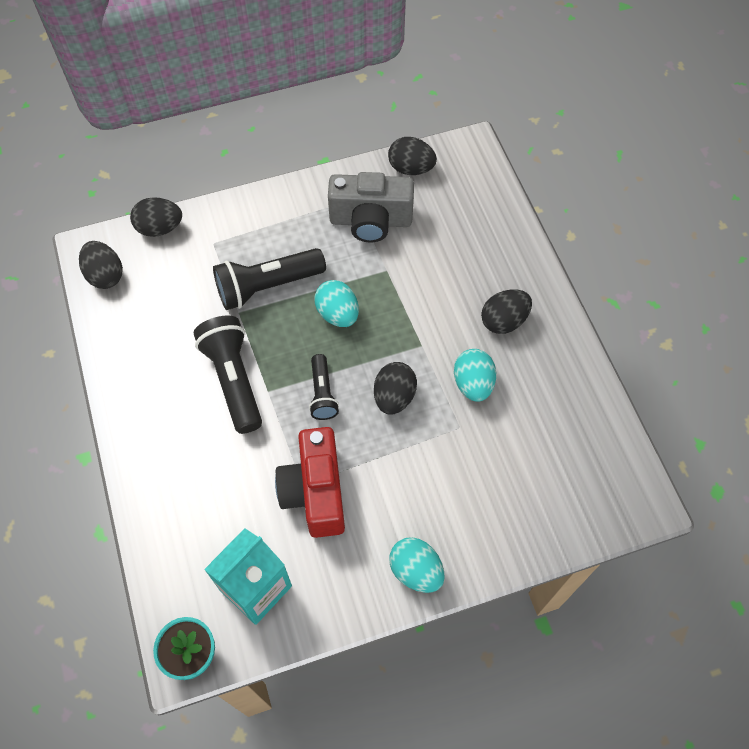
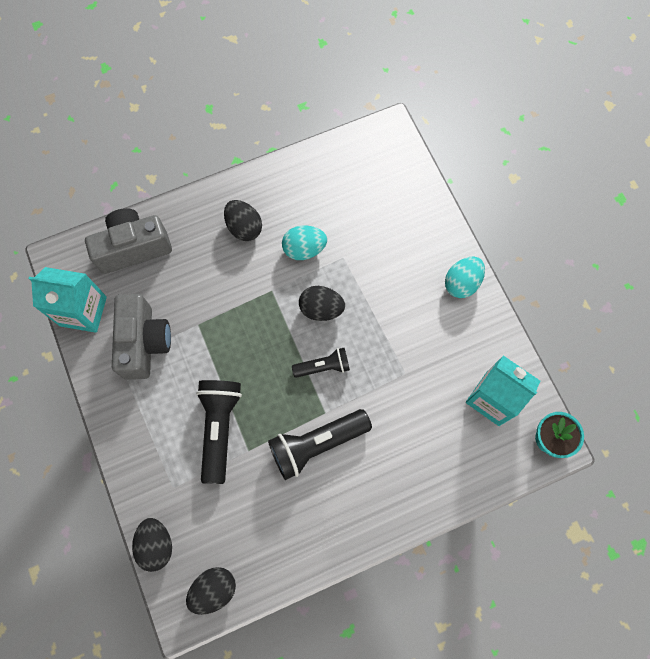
camera: 95 degrees left, 10 degrees up
black flashlight [213,248,326,310] -> black flashlight turned 150 degrees counterclockwise [196,380,242,484]
red camera [275,427,345,538] -> none
turquoise egg [314,280,359,327] -> none
black egg [388,137,437,175] -> turquoise carton [29,267,107,333]
none -> grey camera [85,208,172,274]

